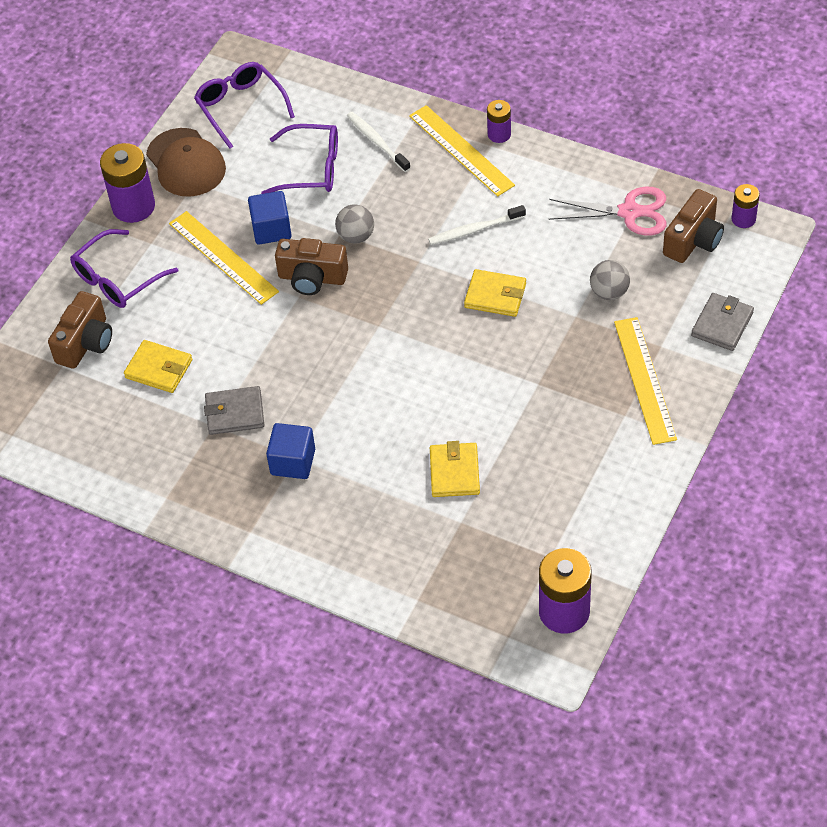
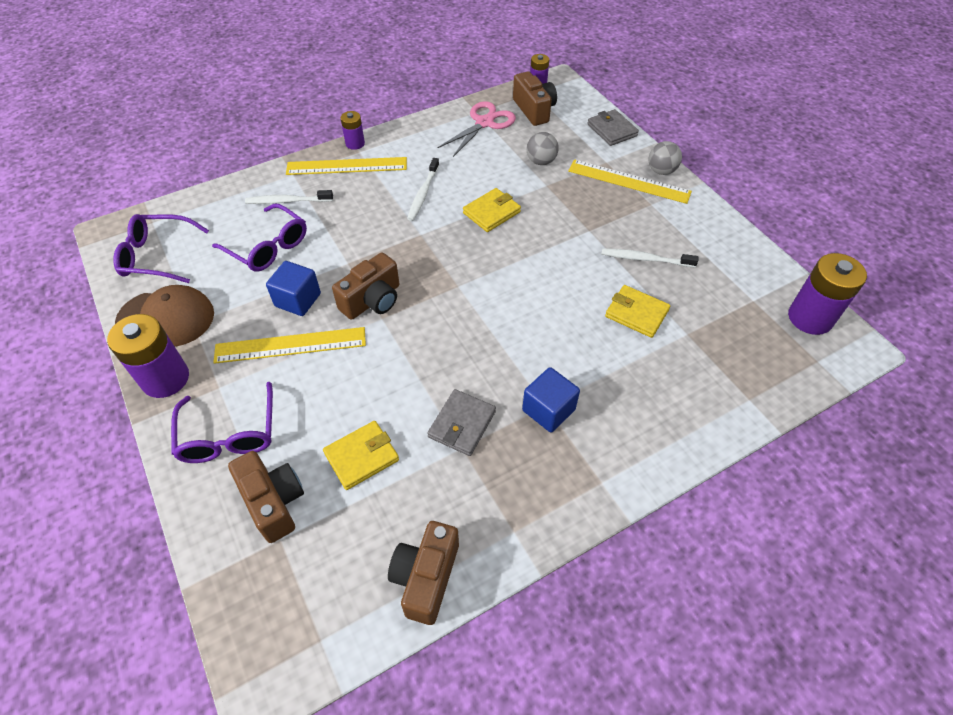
camera: 60 degrees left, 0 degrees up
purple glasses [261,124,338,194] -> purple glasses turned 90 degrees clockwise [212,204,307,271]
grey ball [335,204,374,244] -> grey ball moved to [648,141,682,175]
none -> brown camera [388,521,459,625]
none -> white toothbrush [601,248,699,267]

